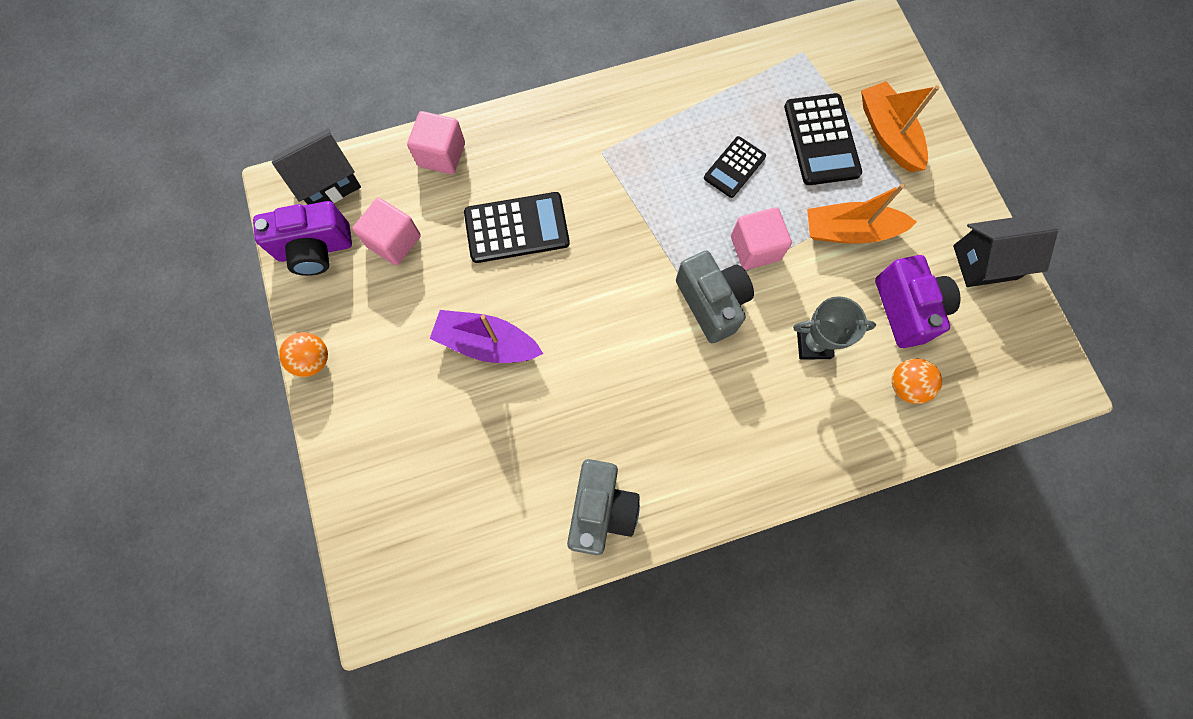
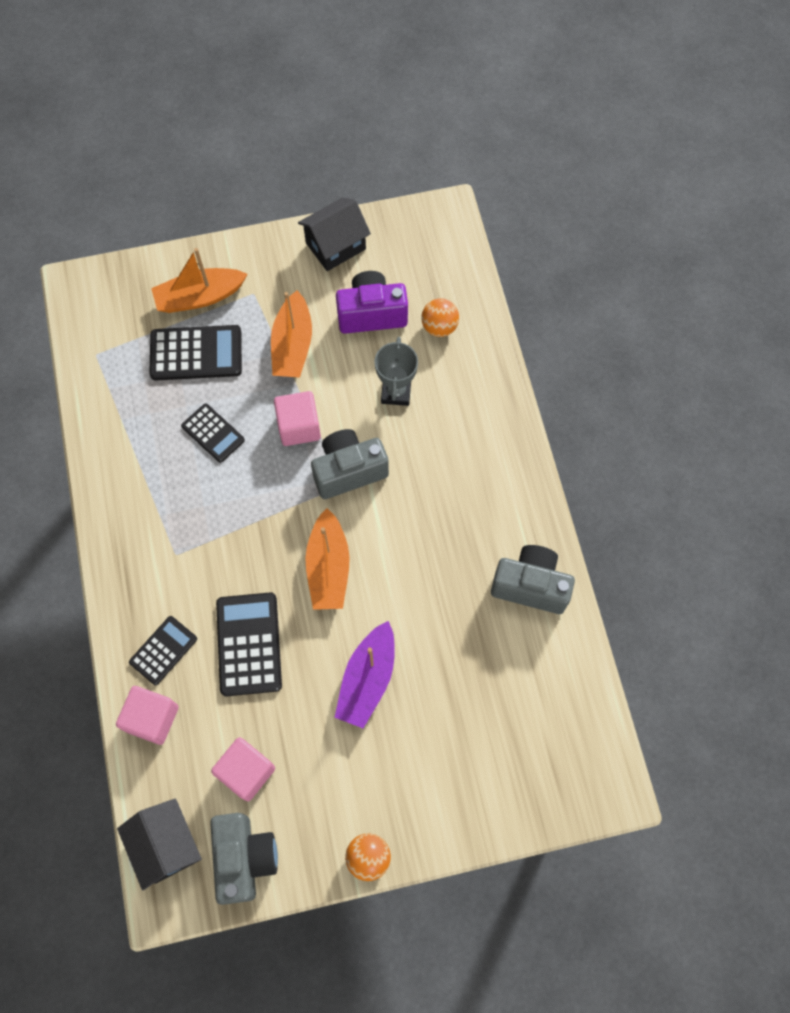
camera: 85 degrees left, 5 degrees down
purple camera [253,201,352,276] -> grey camera [210,813,278,905]
black house [953,215,1058,287] -> black house turned 60 degrees clockwise [298,197,371,271]
none -> black calculator [129,616,197,685]
none -> orange boat [305,508,350,610]

